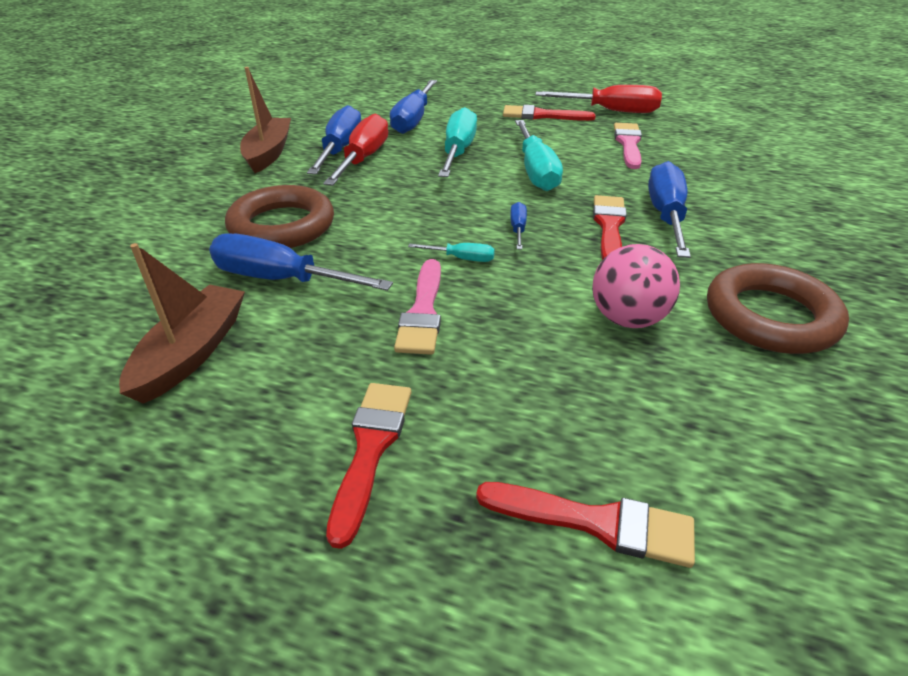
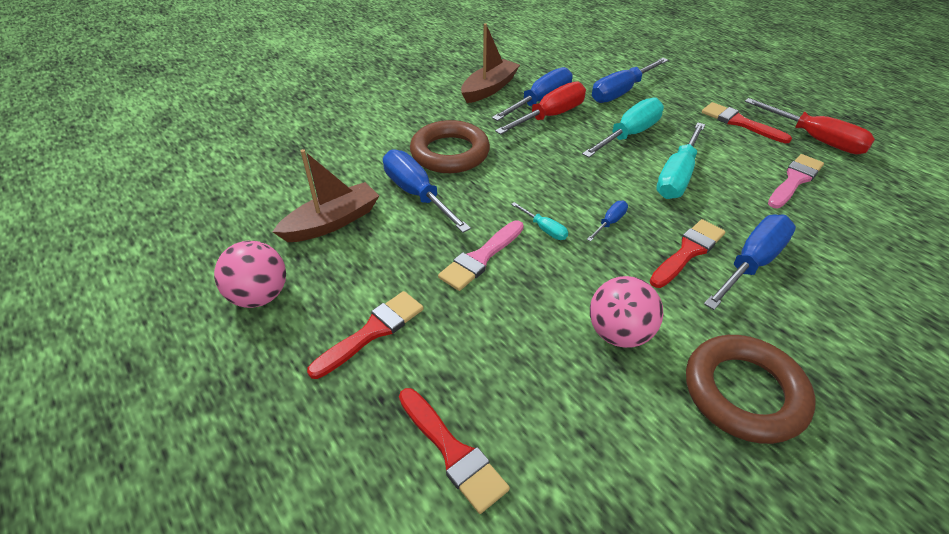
camera: 35 degrees right, 5 degrees up
none -> pink ball [214,241,286,308]

